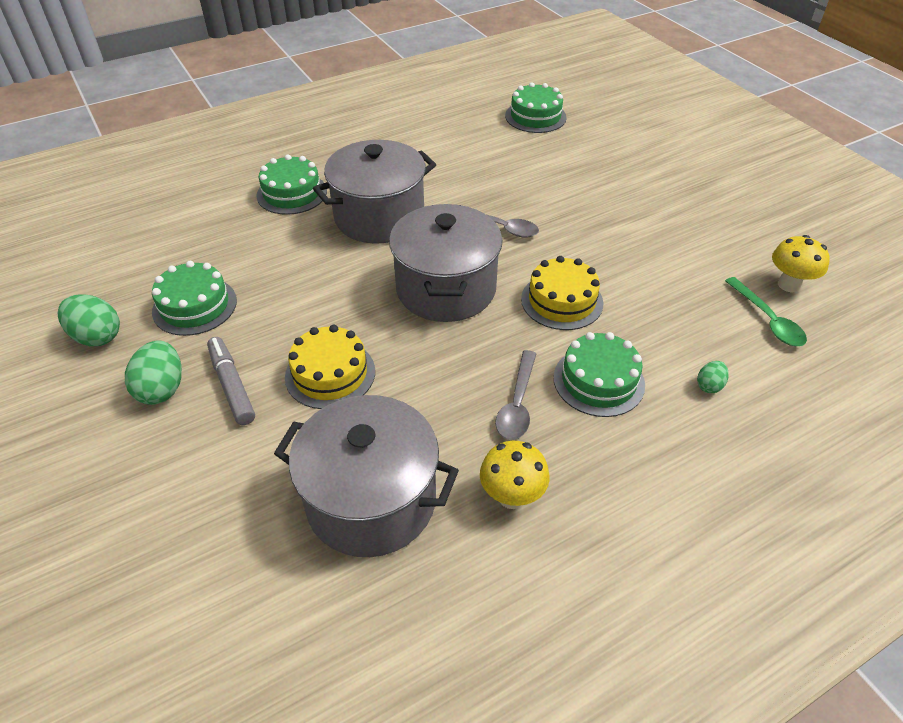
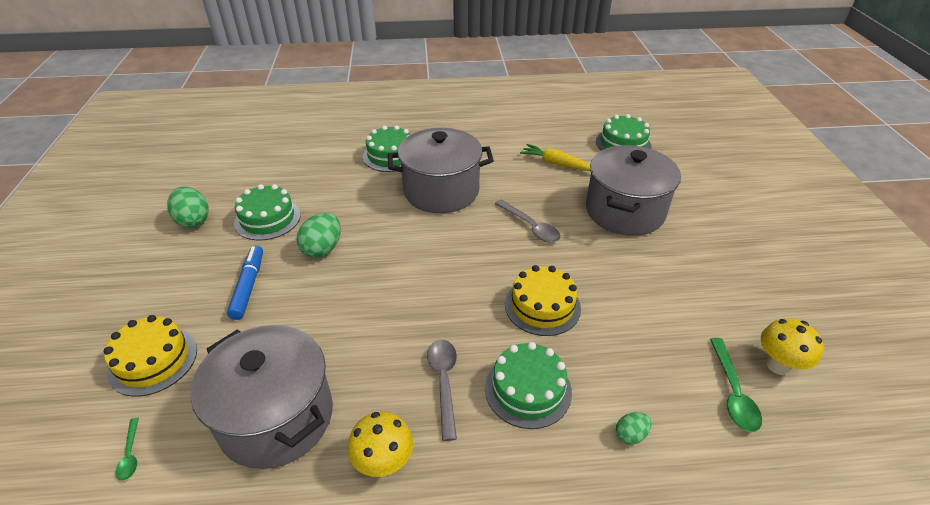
camera: 25 degrees right, 5 degrees down
green egg [125,340,182,405] -> green egg moved to [297,213,341,257]
grey marker [207,337,255,425] -> blue marker [227,245,263,320]
yellow cake [285,325,375,409] -> yellow cake moved to [103,315,197,397]
grey pot [389,204,502,322] -> grey pot moved to [586,145,681,236]
grey spoon [495,350,536,440] -> grey spoon turned 135 degrees clockwise [427,340,457,441]
none -> green spoon [116,418,139,481]
none -> yellow carrot [520,144,590,171]

